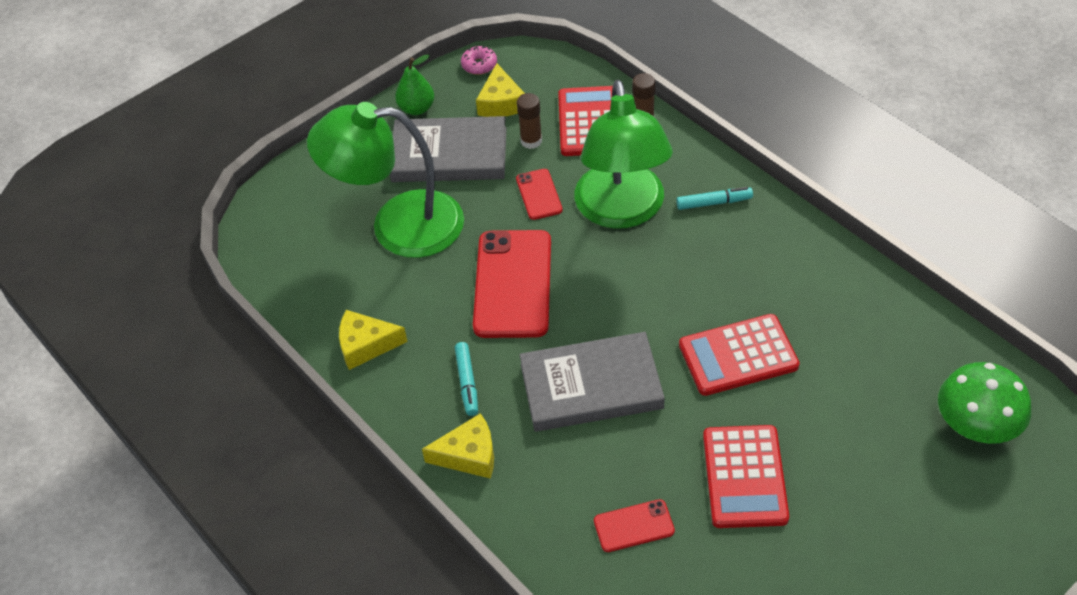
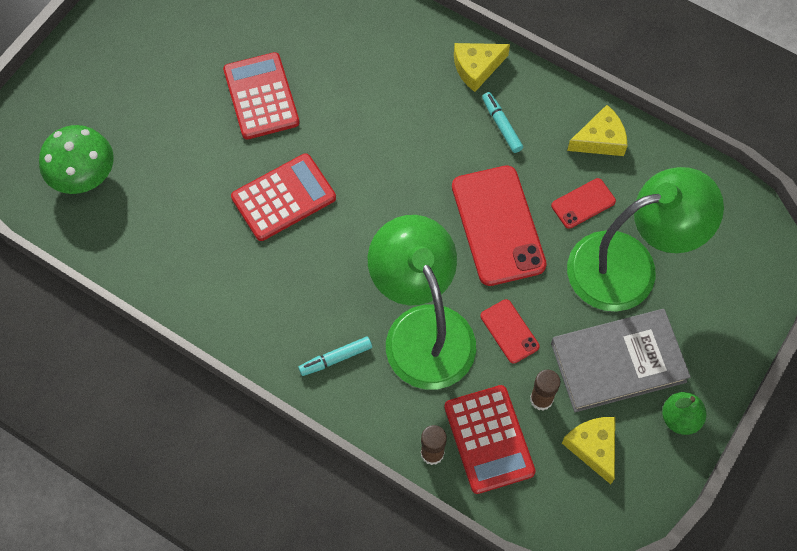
camera: 160 degrees right, 15 degrees up
pink donut [461,46,497,75] -> none
grey book [520,332,665,432] -> none
red phone [594,499,675,552] -> red phone moved to [551,178,616,229]

